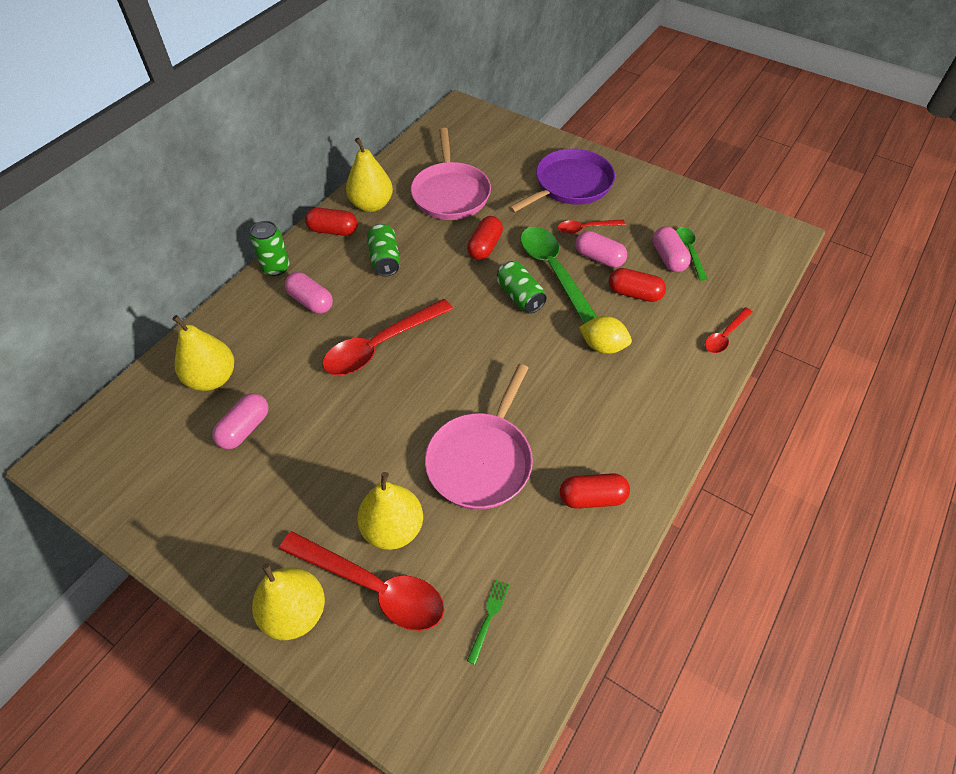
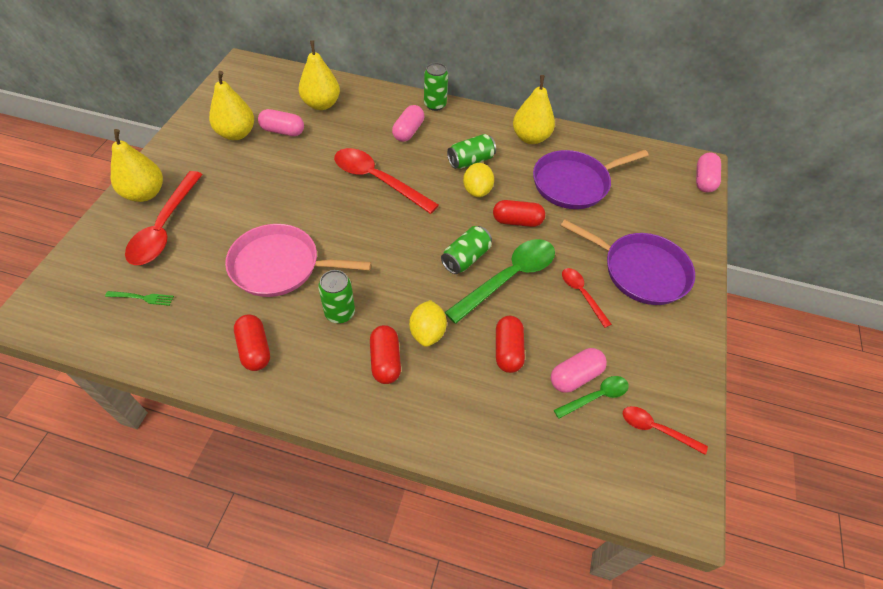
camera: 70 degrees right, 0 degrees up
red capsule [305,208,358,236] -> red capsule moved to [370,325,401,384]
yellow pear [357,472,423,550] -> yellow pear moved to [209,71,254,140]
pink pan [411,128,491,220] -> purple pan [533,150,649,209]
pink capsule [575,231,627,268] -> pink capsule moved to [696,153,721,193]
red spoon [705,307,753,353] -> red spoon moved to [623,406,708,455]
none -> green can [318,270,355,323]
none -> yellow lemon [463,163,494,197]

